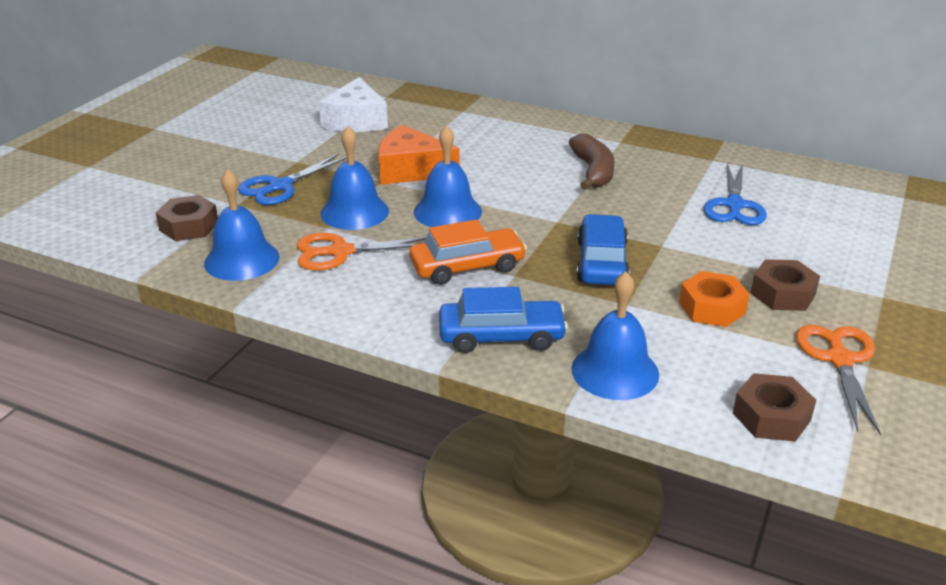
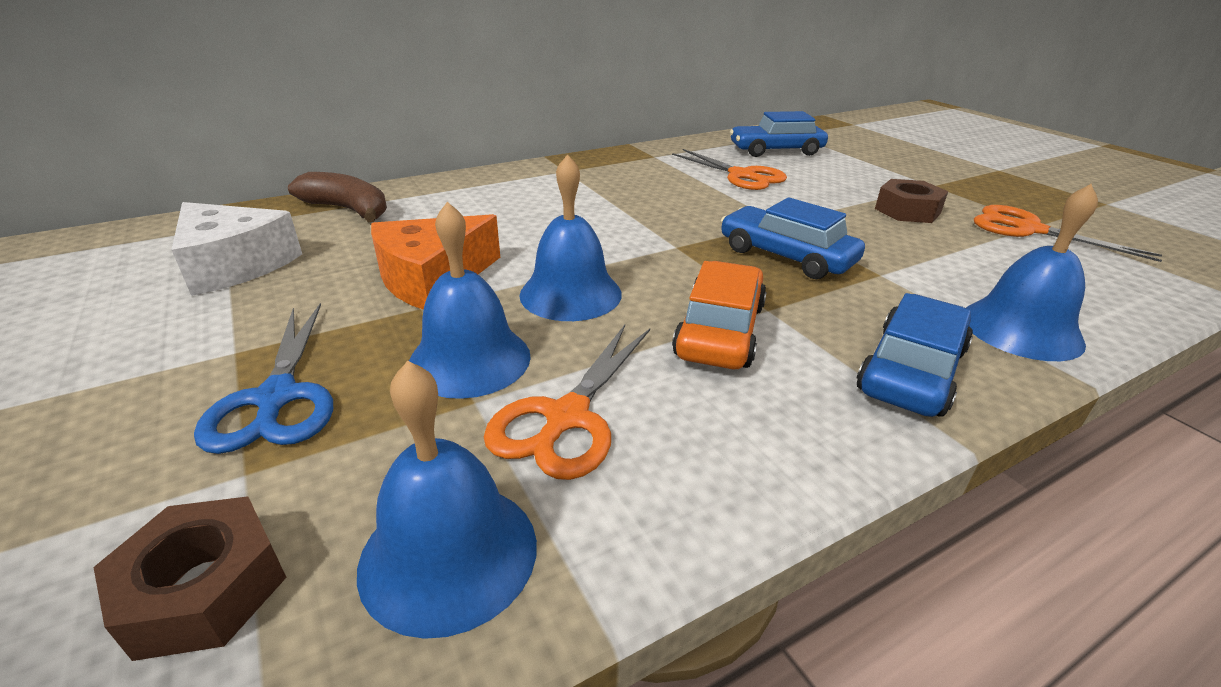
camera: 55 degrees left, 0 degrees up
brown banana [569,134,615,190] -> brown banana moved to [288,172,387,222]
orange nut [679,271,750,327] -> none
blue scissors [703,164,767,225] -> orange scissors [672,149,787,190]
brown nut [733,373,816,442] -> none
none -> blue car [730,111,828,157]

